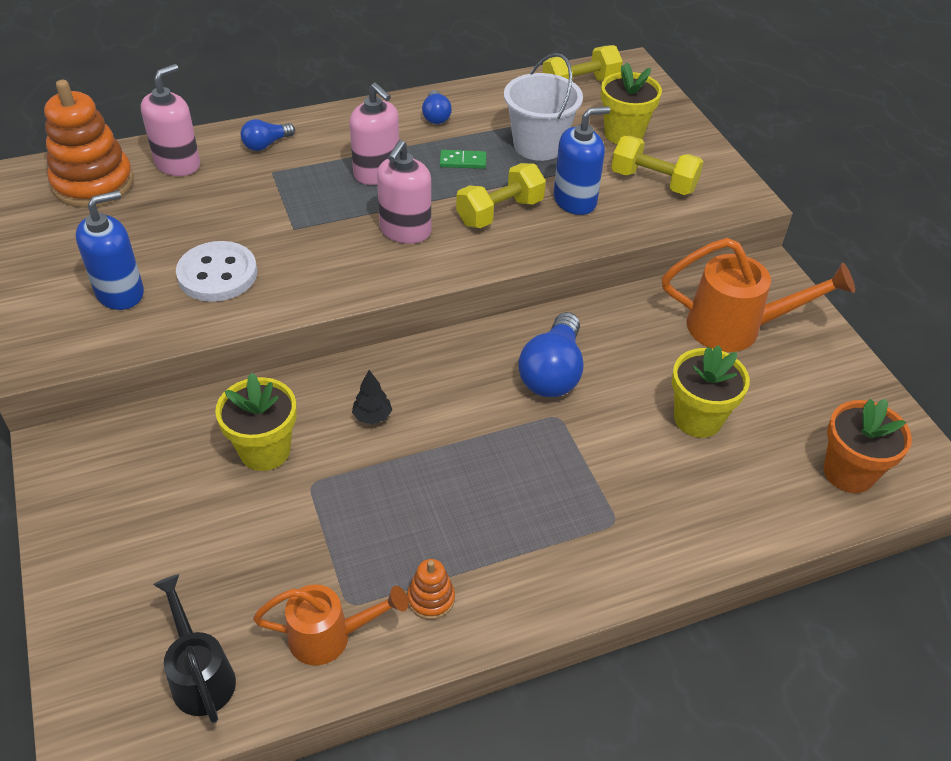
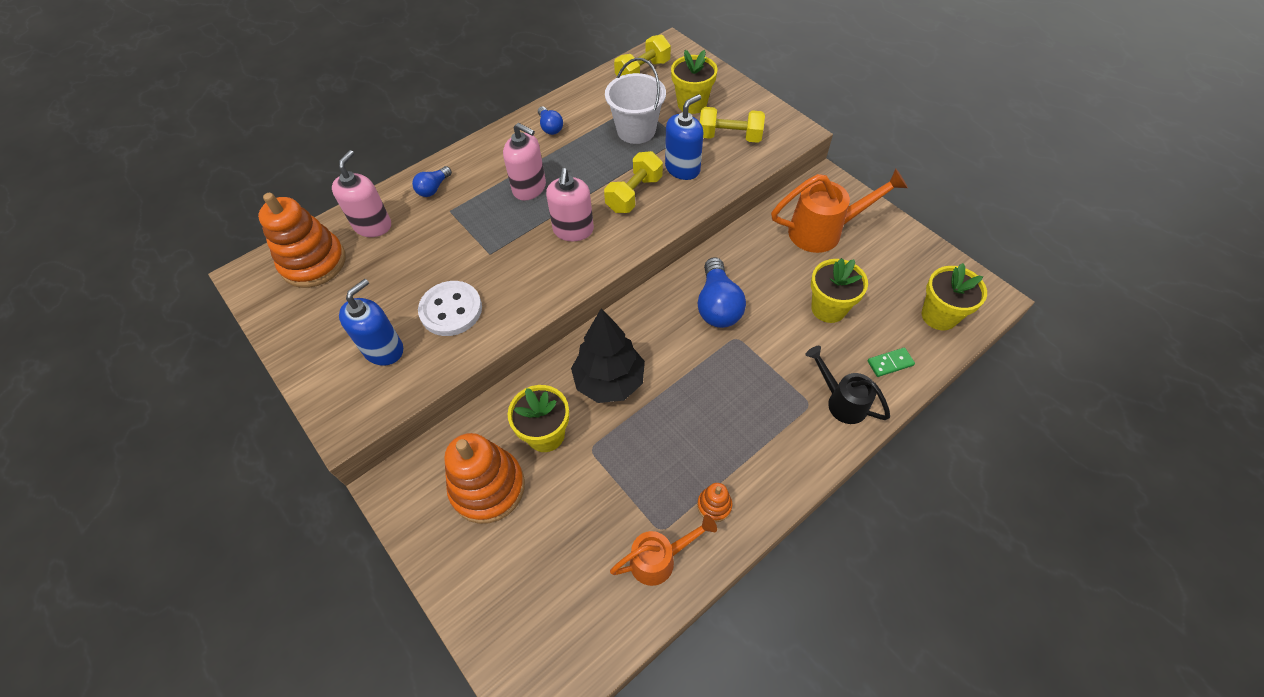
camera: 15 degrees left, 10 degrees up
black watering can [153,574,236,723] -> black watering can moved to [806,346,890,424]
black tree [352,370,392,424] -> black tree [571,308,645,403], size x2.41
green domino [440,150,486,169] -> green domino moved to [868,348,915,377]
orange flower pot [824,399,912,493] -> yellow flower pot [922,263,987,330]
none -> orange stacking toy [444,433,525,524]

